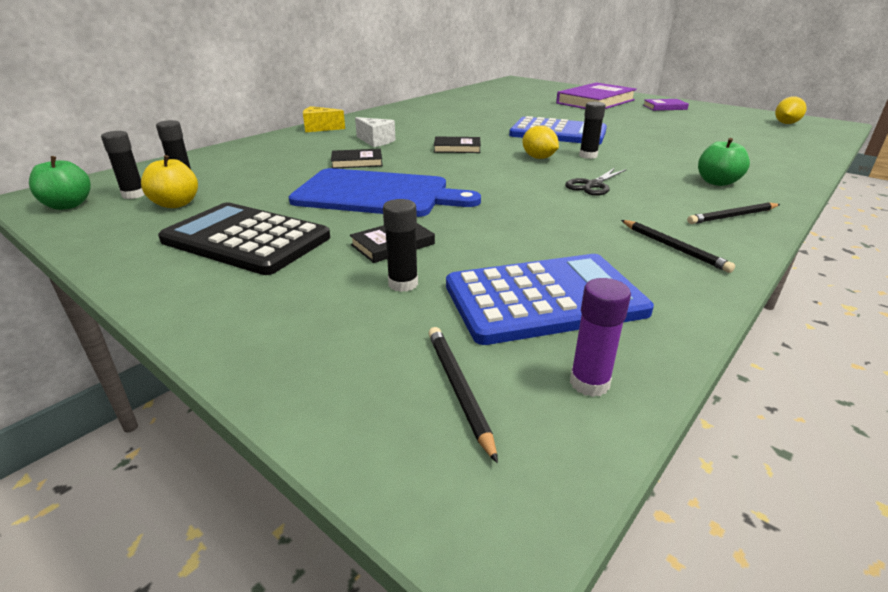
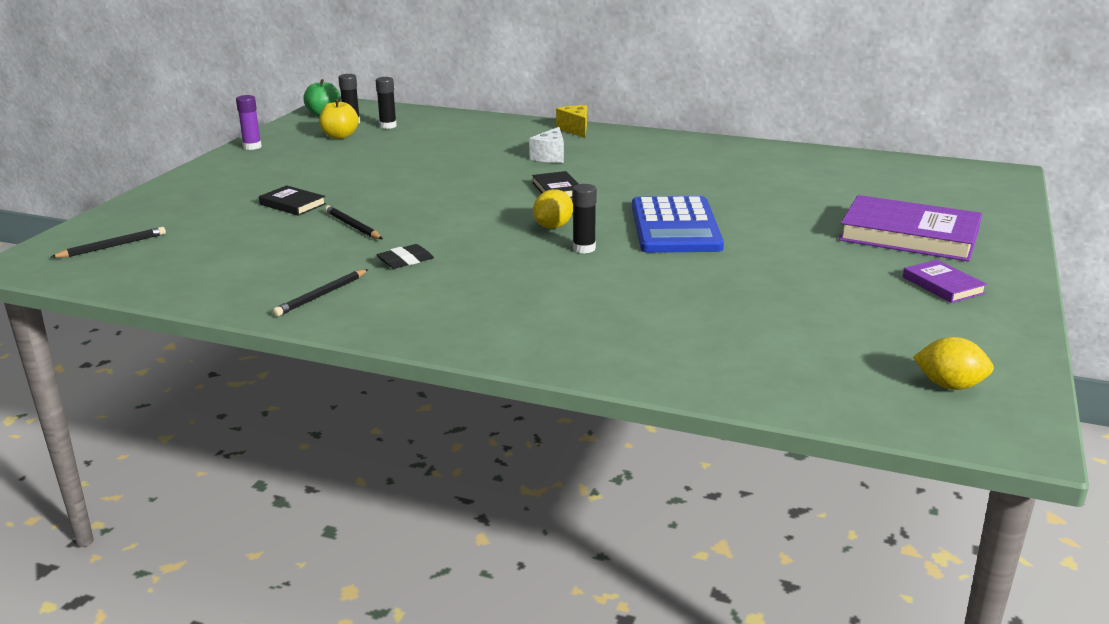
camera: 70 degrees right, 5 degrees down
black calculator [158,202,330,275] -> none
blue cutting board [289,168,481,217] -> none
black book [331,149,383,169] -> none
black glue stick [383,199,418,292] -> none
blue calculator [446,254,654,345] -> none
black scissors [565,168,627,196] -> none
purple glue stick [570,278,631,397] -> purple glue stick moved to [236,95,262,150]
black pencil [687,202,780,224] -> black pencil moved to [325,205,383,239]
green apple [698,138,750,186] -> none
none -> black eraser [376,244,434,269]

